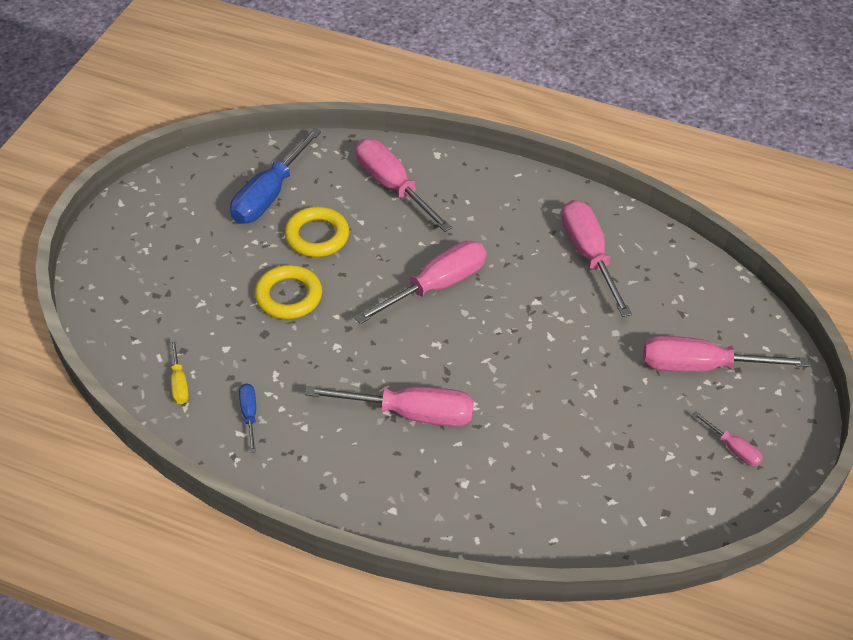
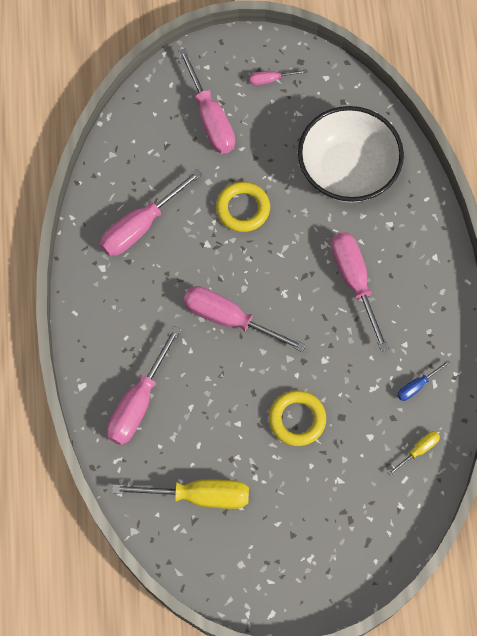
camera: 115 degrees left, 20 degrees up
blue screwdriver [230,128,322,224] -> yellow screwdriver [112,479,249,509]
yellow ring [284,207,349,257] -> yellow ring moved to [216,182,270,232]
pink screwdriver [693,411,763,466] -> pink screwdriver turned 120 degrees counterclockwise [249,69,308,85]
none -> white bowl [298,106,404,203]

